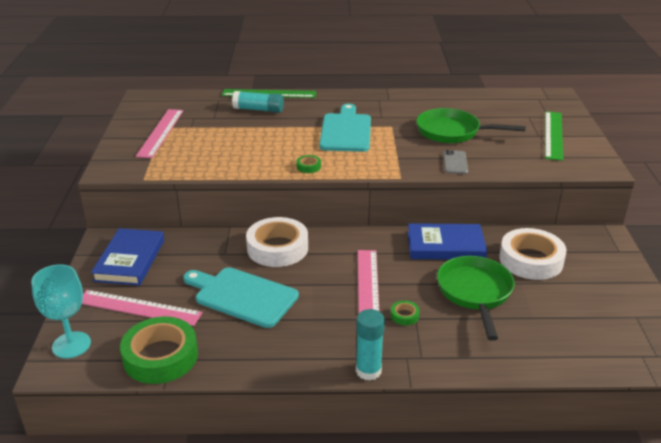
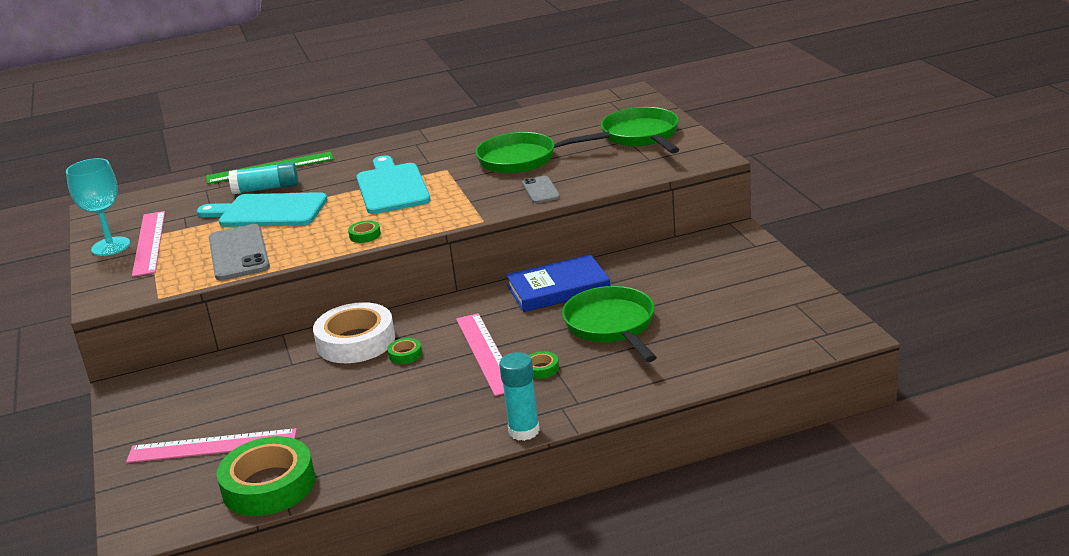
camera: 15 degrees left, 5 degrees down
turquoise goblet [31,264,91,358] -> turquoise goblet moved to [66,158,130,256]
blue book [91,228,164,286] -> none
turquoise cutting board [183,267,299,328] -> turquoise cutting board moved to [197,192,327,227]
white tape [499,228,567,280] -> none
green ruler [545,111,563,161] -> green pan [601,107,680,154]
none -> grey phone [209,224,270,280]
none -> green tape [387,338,422,364]

